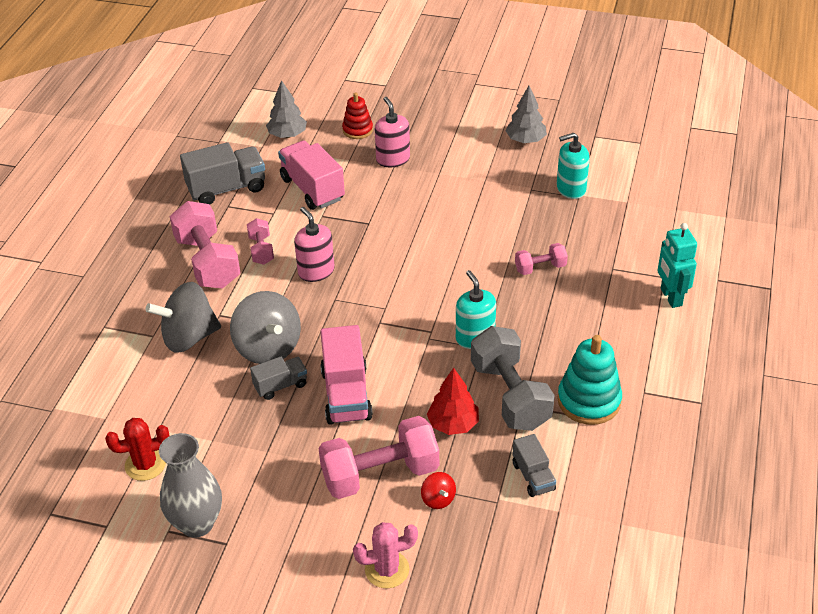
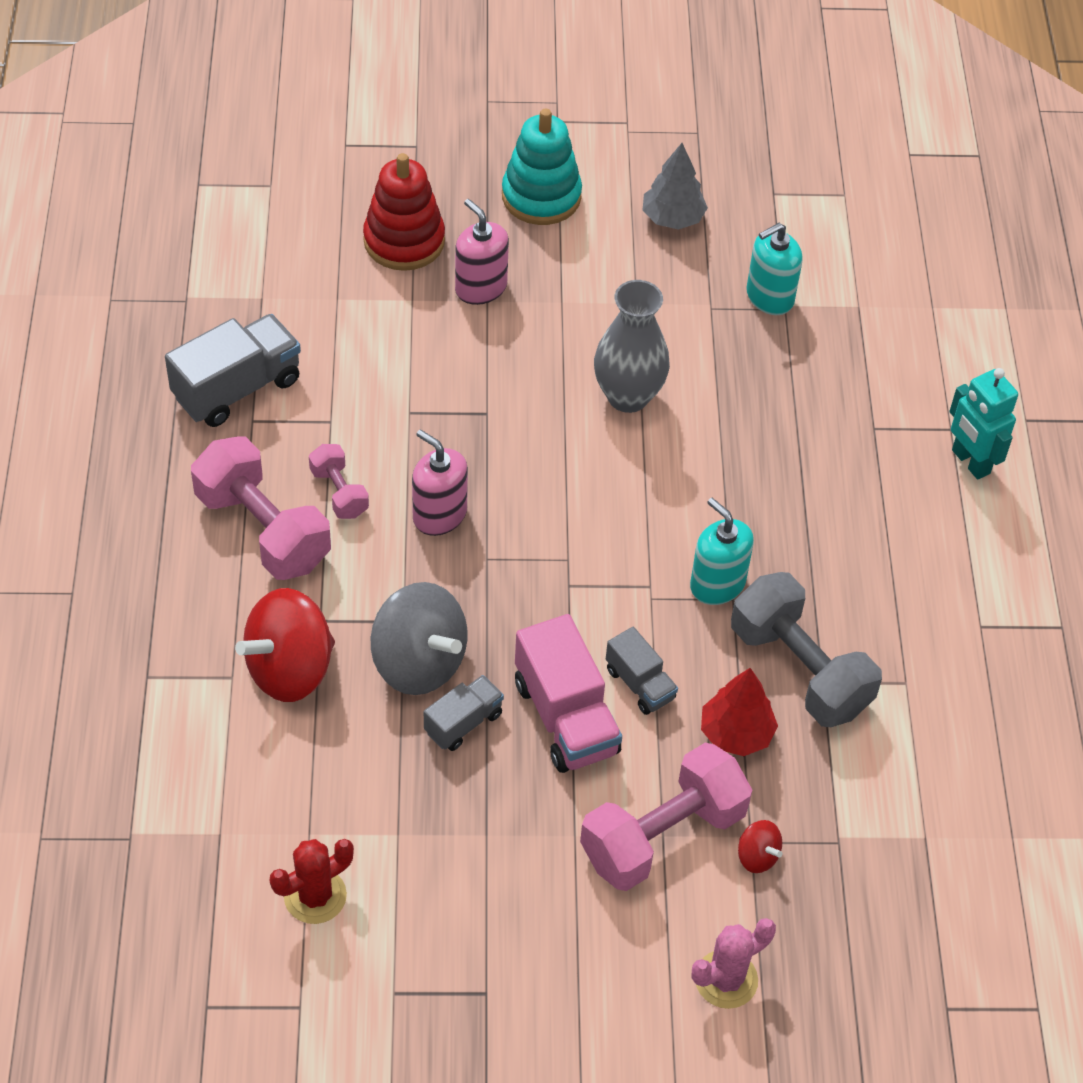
camera: 20 degrees left, 10 degrees up
grey spinning top [146,282,221,353] -> red spinning top [235,588,335,702]
grey vase [159,433,222,538] -> grey vase moved to [594,280,670,413]
grey tree [266,80,307,138] -> none
pink truck [278,141,345,210] -> none
red stacking toy [342,92,373,139] -> red stacking toy [363,153,445,271], size x1.63
grey truck [512,434,556,497] -> grey truck moved to [606,627,678,715]
pink dumbbell [515,243,568,275] -> none
turquoise stacking toy [557,335,622,425] -> turquoise stacking toy moved to [502,109,582,225]

